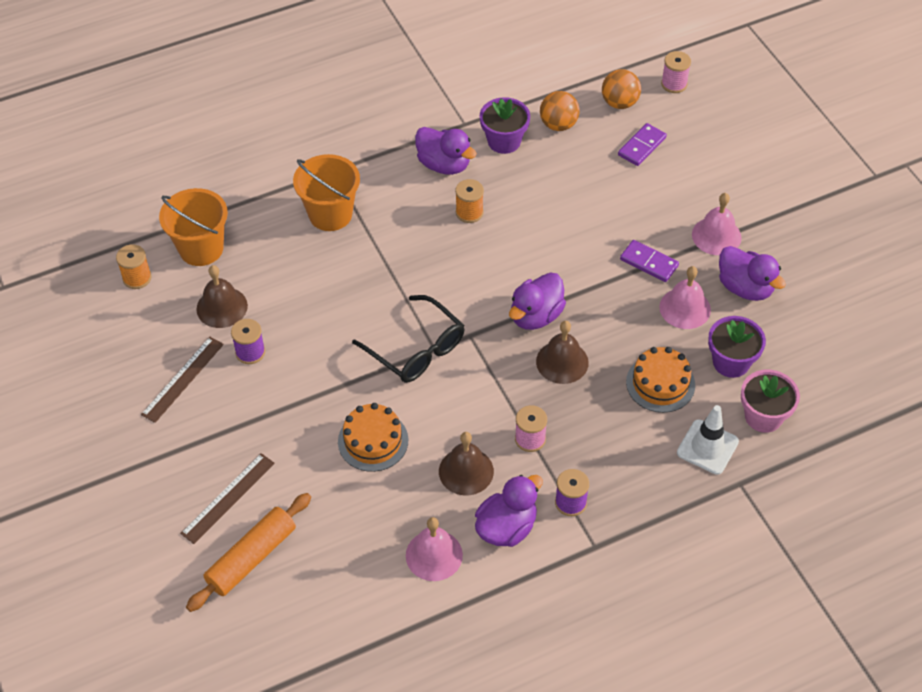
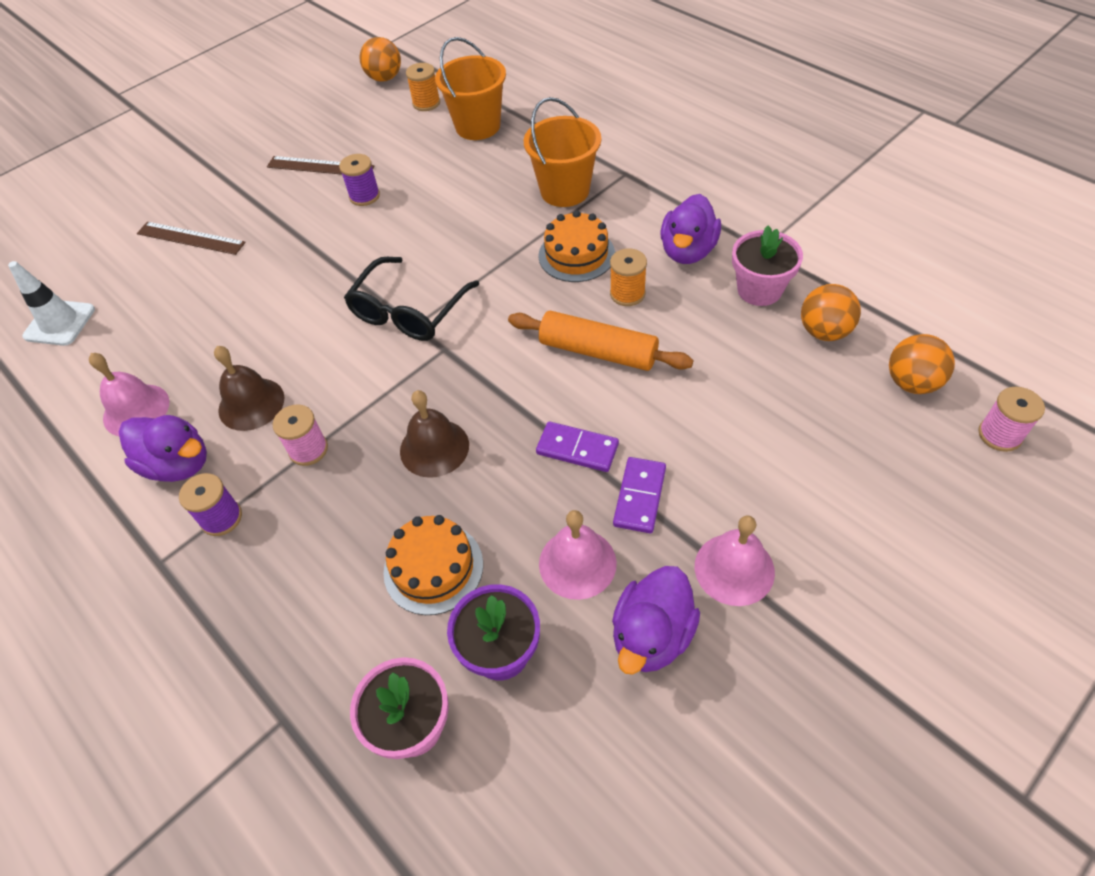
camera: 75 degrees right, 0 degrees up
orange rolling pin [186,493,311,612] -> orange rolling pin moved to [508,310,693,371]
brown bell [196,265,248,328] -> none
orange cake [338,403,408,472] -> orange cake moved to [538,210,615,282]
purple flower pot [480,97,530,154] -> pink flower pot [732,226,803,306]
purple duck [509,272,566,330] -> none
purple domino [618,123,667,166] -> purple domino moved to [536,421,619,472]
white traffic cone [677,405,739,475] -> white traffic cone moved to [8,261,95,346]
none -> orange ball [360,37,401,82]

